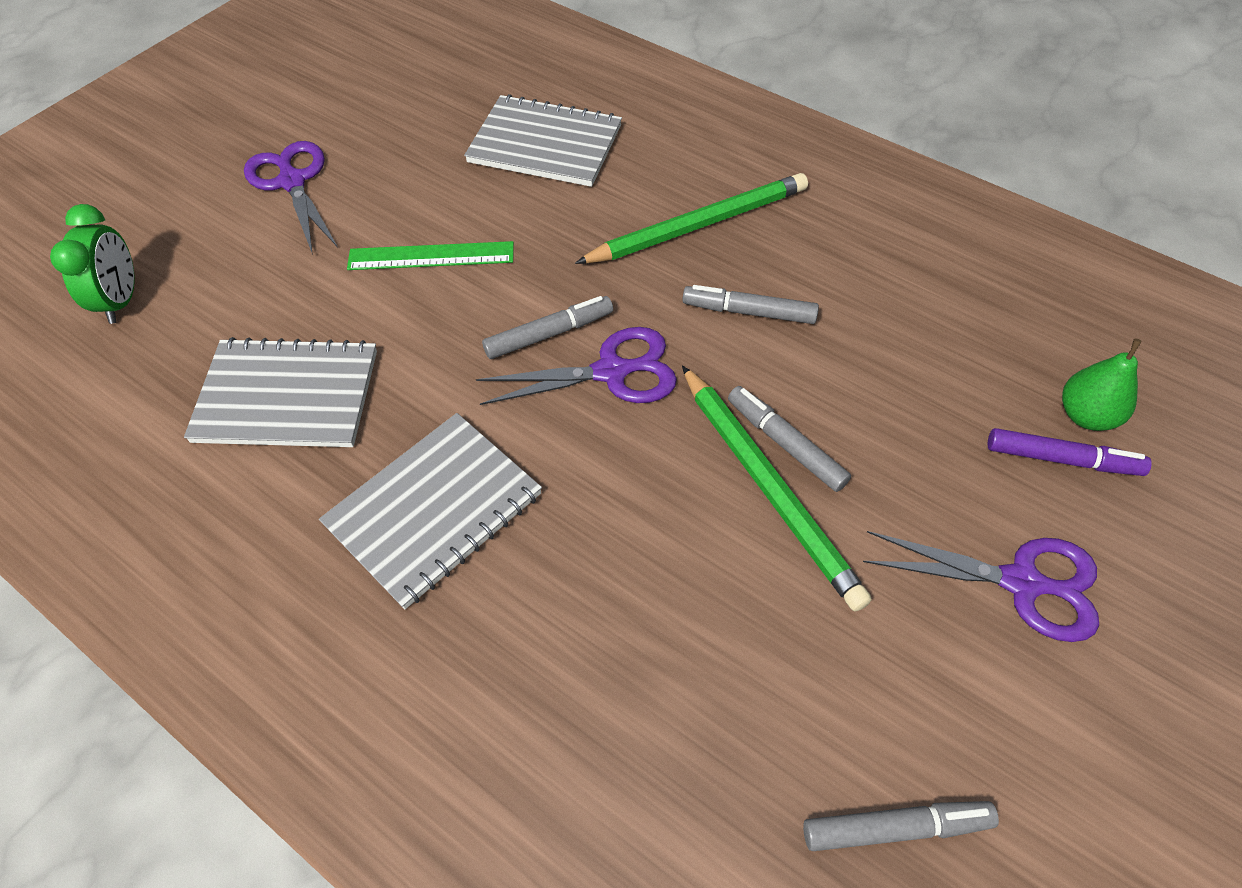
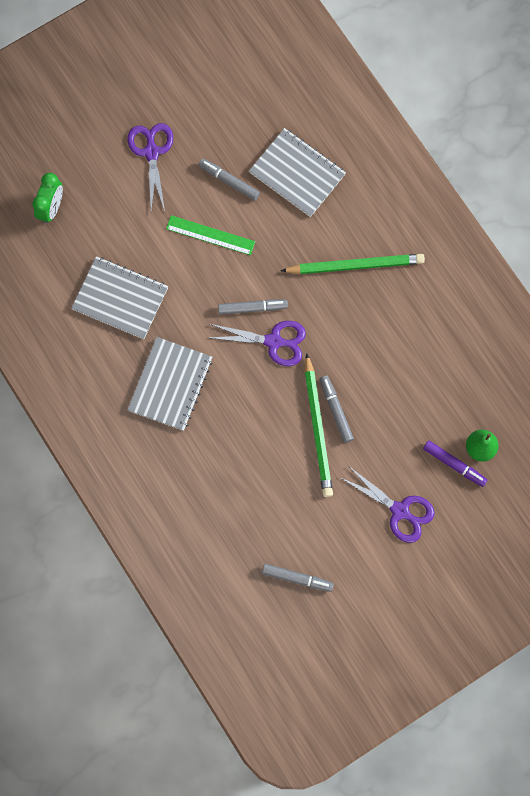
camera: 20 degrees right, 20 degrees up
grey notebook [319,413,542,609] -> grey notebook turned 45 degrees counterclockwise [127,337,212,431]
grey marker [682,285,819,324] -> grey marker moved to [199,159,260,201]

